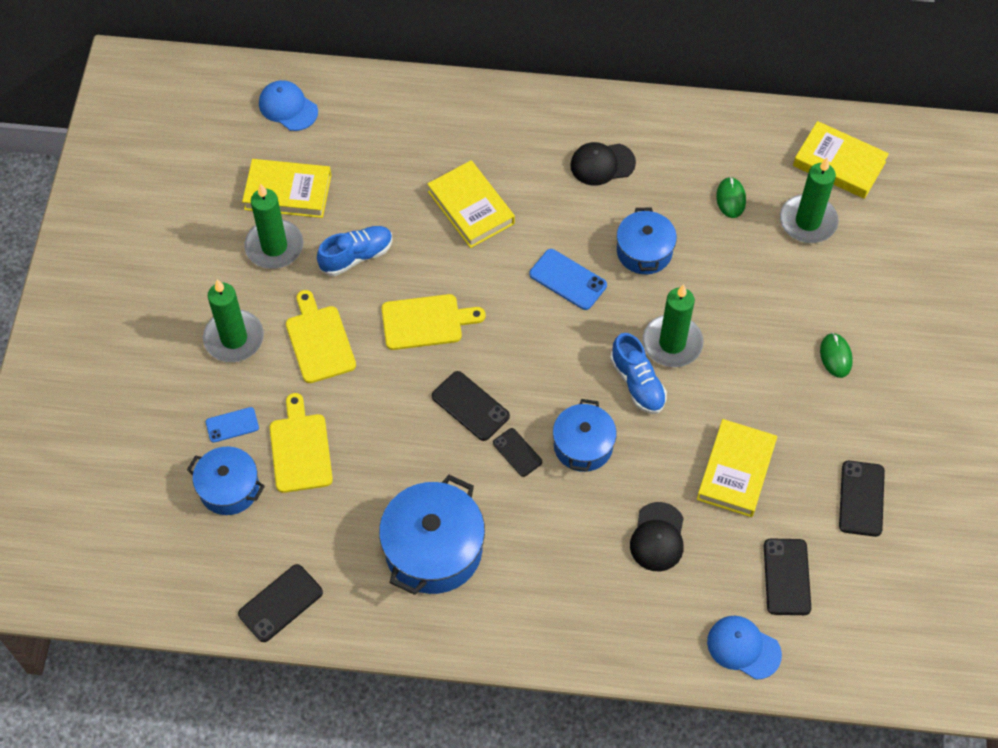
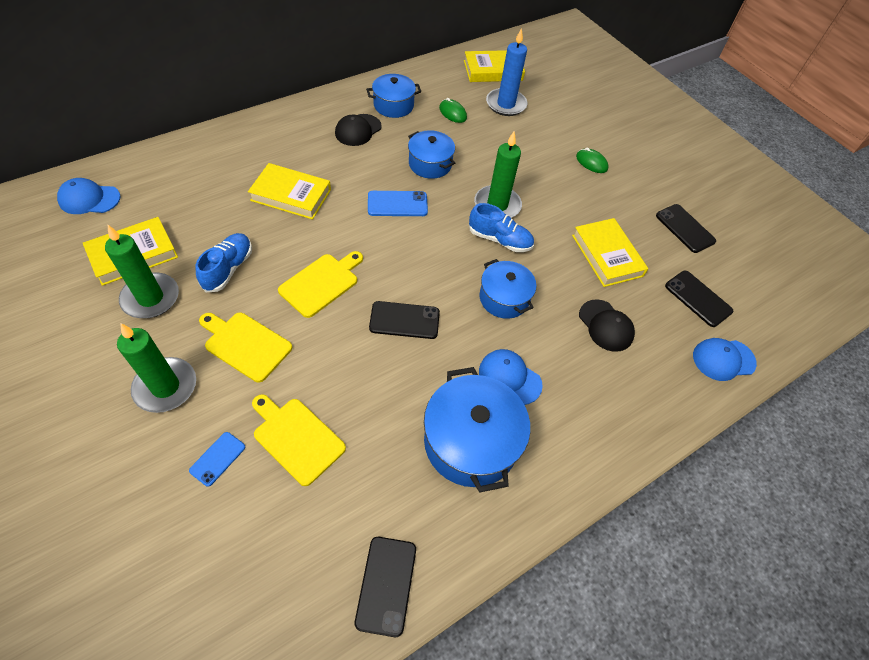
camera: 45 degrees left, 5 degrees down
blue pot [187,446,265,515] -> blue pot moved to [366,74,421,118]
black phone [493,428,542,477] -> none
green candle [780,158,838,243] -> blue candle [486,28,527,116]
none -> blue cap [479,349,543,405]

